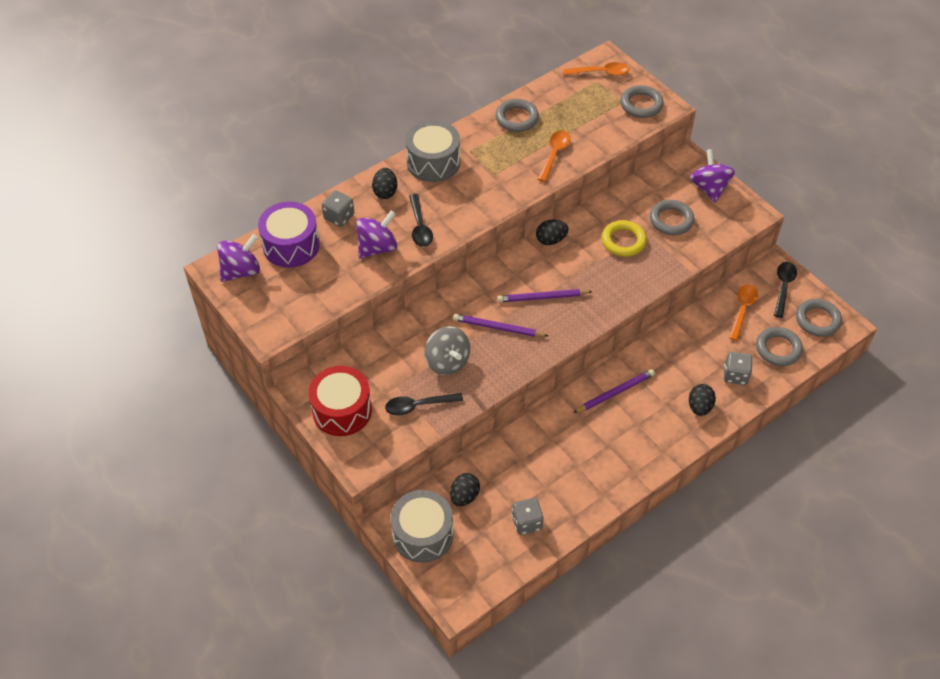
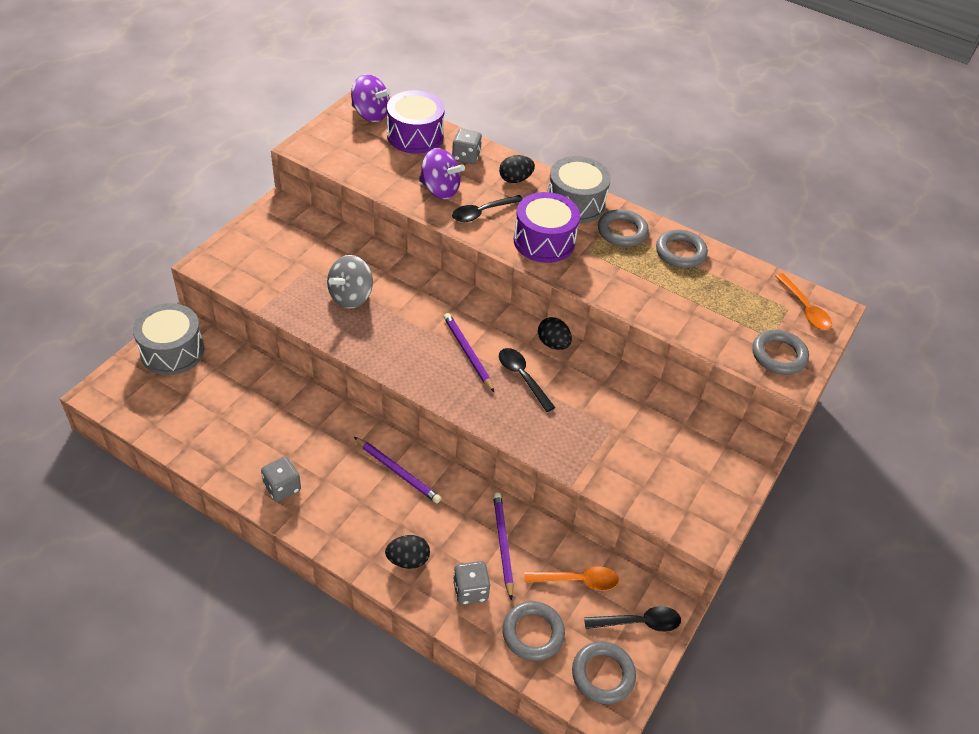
camera: 65 degrees right, 5 degrees down
red drum [308,366,372,436] -> none
black spoon [385,393,463,416] -> black spoon moved to [499,348,556,412]
black egg [450,473,480,506] -> none
purple pencil [453,314,548,337] -> purple pencil moved to [493,492,514,600]
grey dice [512,498,544,535] -> grey dice moved to [261,457,301,502]
orange spoon [538,130,570,182] -> none
yellow ring [602,220,647,257] -> none
grey ring [650,200,694,235] -> grey ring moved to [598,209,649,247]
purple spinning top [690,149,735,203] -> none
none -> purple drum [514,192,580,263]

